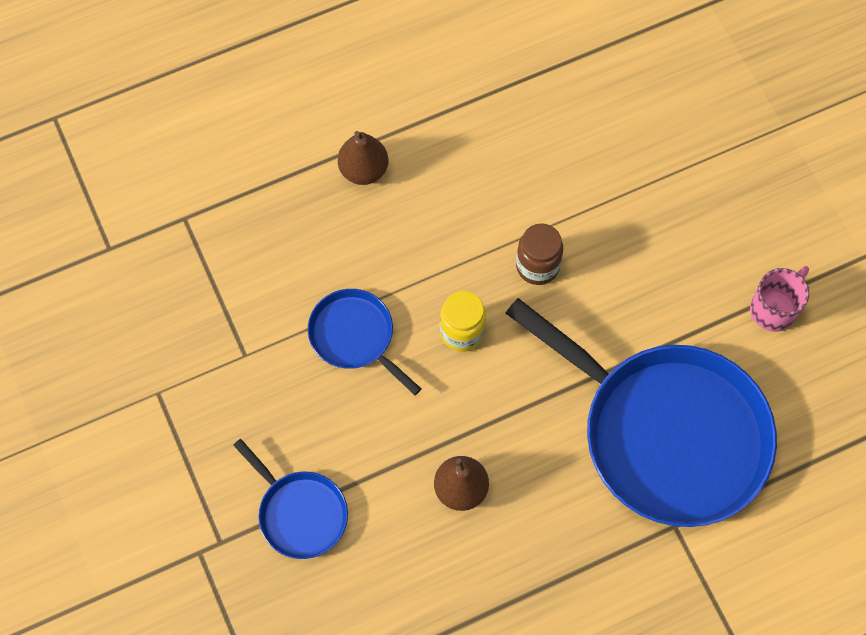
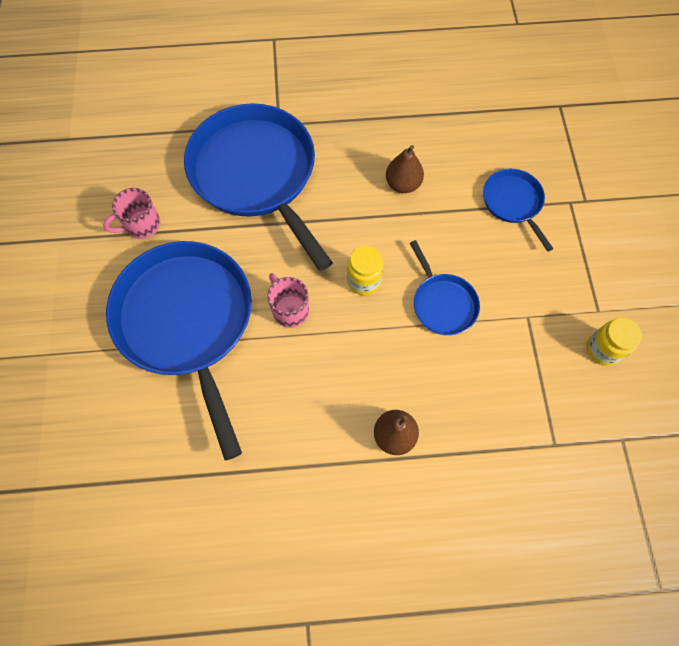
camera: 160 degrees left, 0 degrees up
brown jar [516,223,563,285] -> pink mug [267,273,309,328]
none -> blue pan [106,241,252,460]
none -> yellow jar [586,318,642,366]

